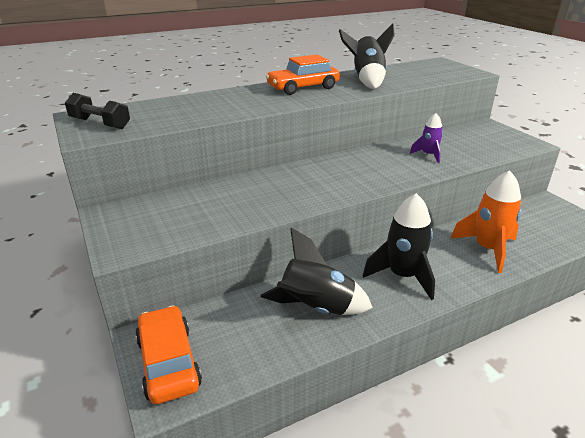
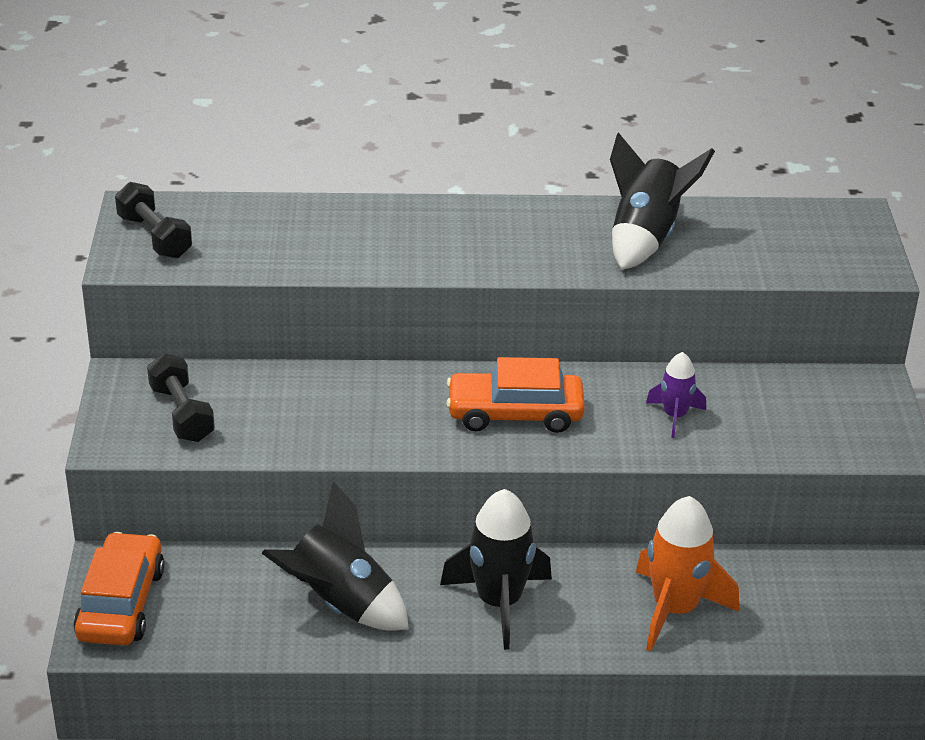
camera: 25 degrees right, 5 degrees up
orange car [266,55,340,95] -> orange car moved to [446,357,585,433]
none -> black dumbbell [147,353,215,442]

